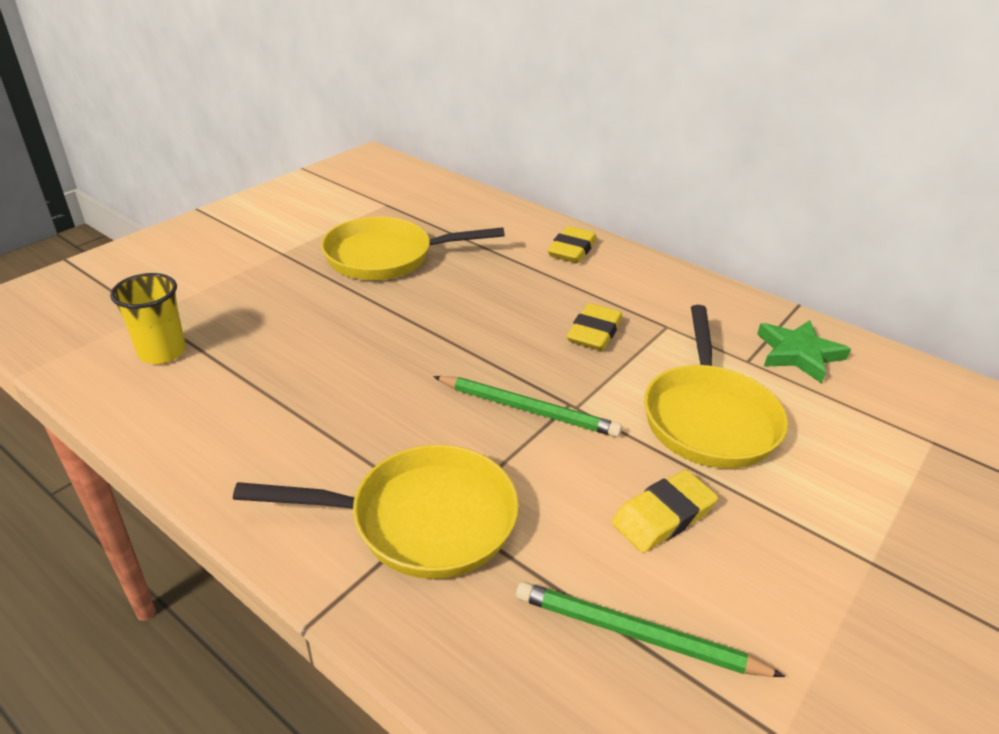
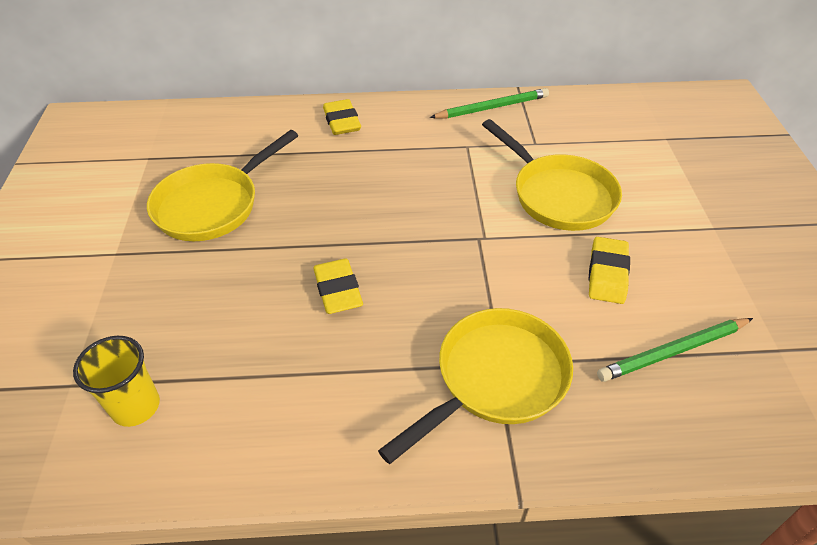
camera: 40 degrees left, 10 degrees up
green pencil [433,376,622,437] -> green pencil moved to [430,88,549,118]
yellow eraser [566,303,623,351] -> yellow eraser moved to [313,259,363,314]
green star [757,320,851,384] -> none

